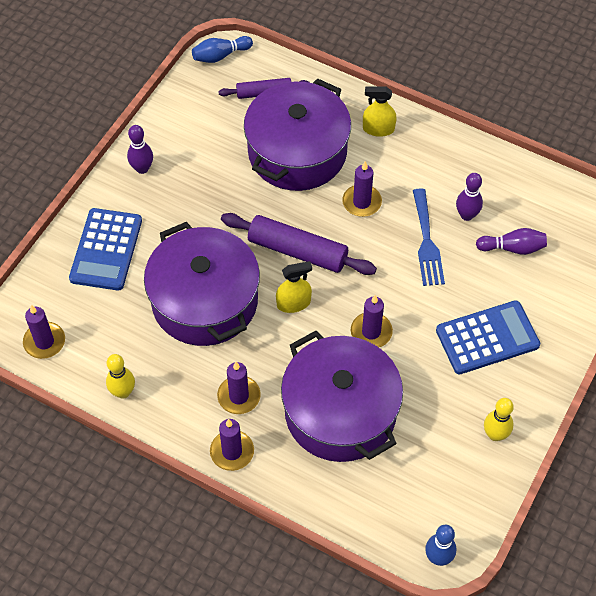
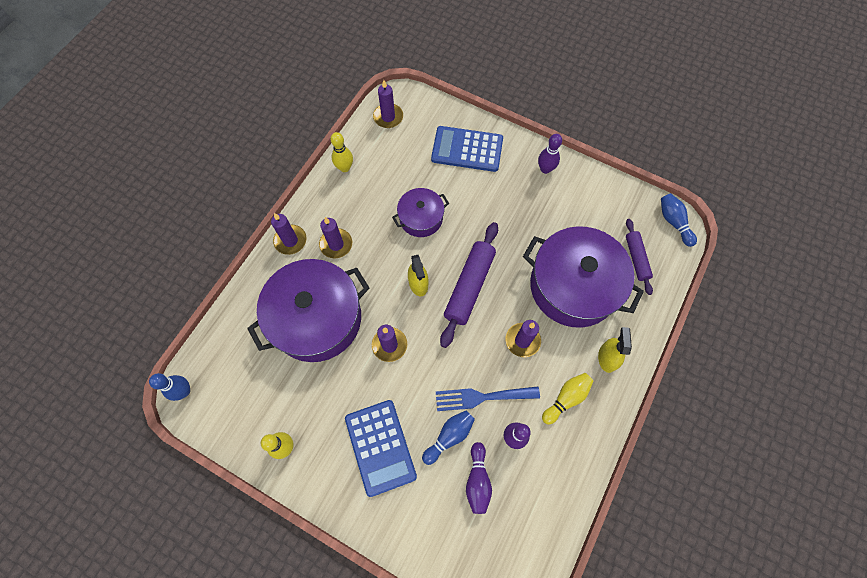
camera: 90 degrees right, 10 degrees up
purple pot [144,222,260,346] -> purple pot [392,188,449,237], size x0.52
none -> blue bowling pin [422,410,475,465]
none -> yellow bowling pin [542,373,593,425]

